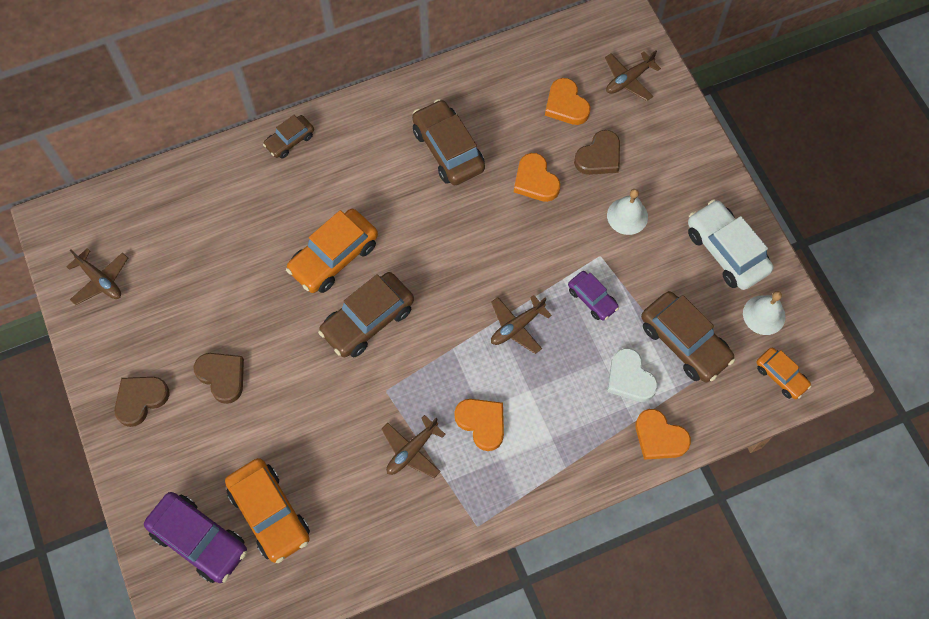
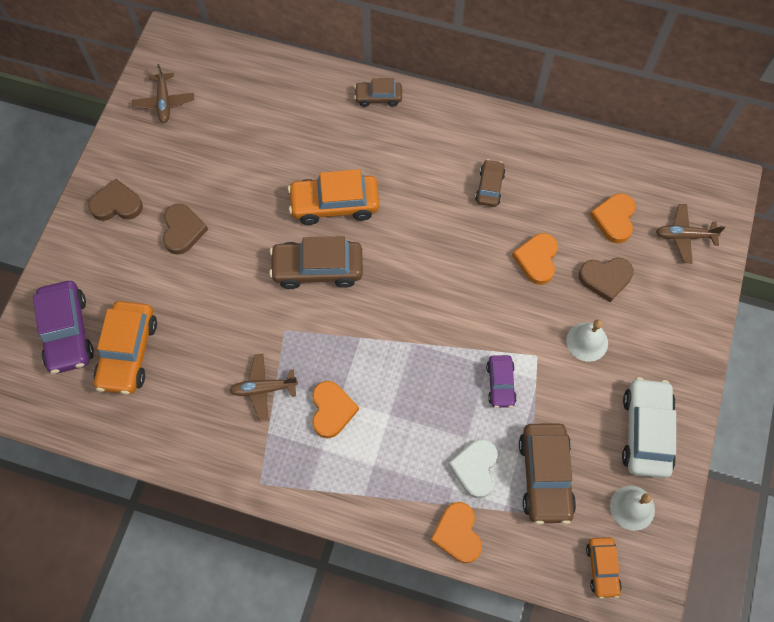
camera: 40 degrees right, 0 degrees up
brown car [412,99,485,185] -> brown car [475,159,506,207], size x0.56
brown plane [491,295,552,354] -> none

